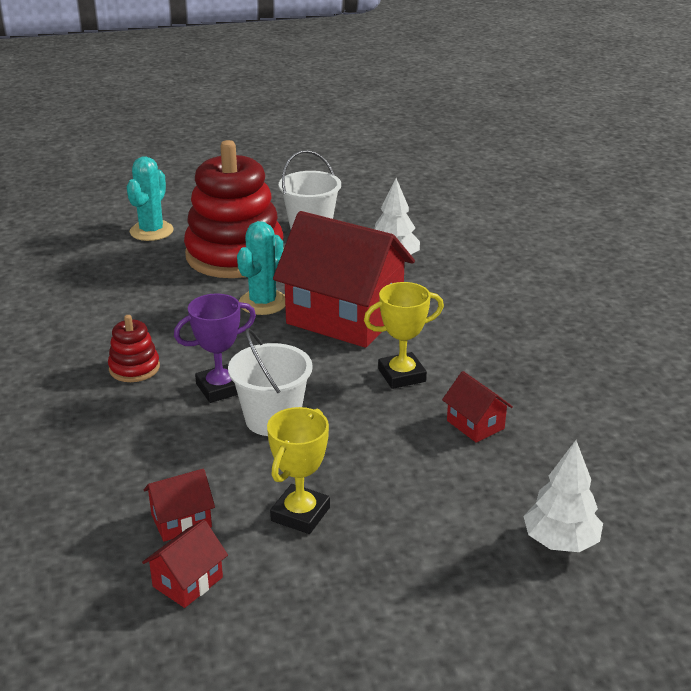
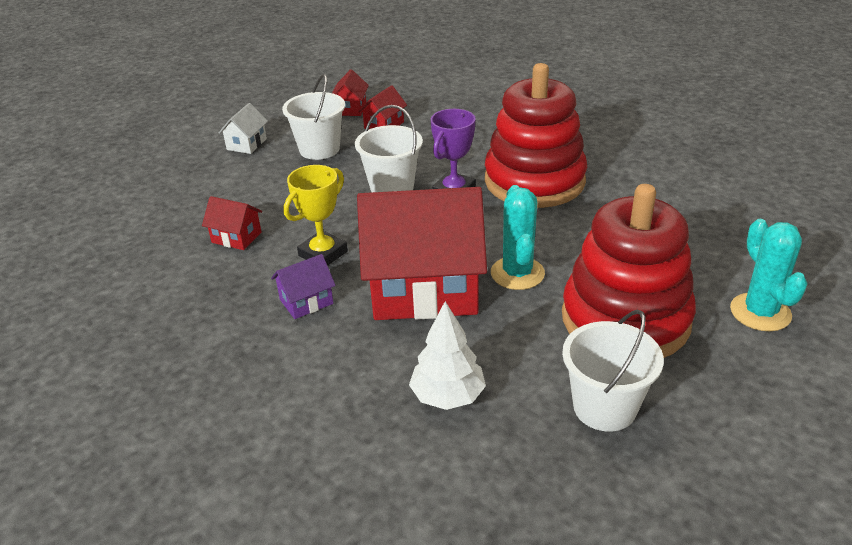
camera: 150 degrees right, 5 degrees up
red stacking toy [108,315,160,382] -> red stacking toy [485,63,587,208], size x2.32
yellow trophy [267,407,330,534] -> white bucket [282,74,345,160]
white tree [524,440,603,552] -> none
none -> white house [219,103,268,154]
none -> purple house [271,254,336,319]

